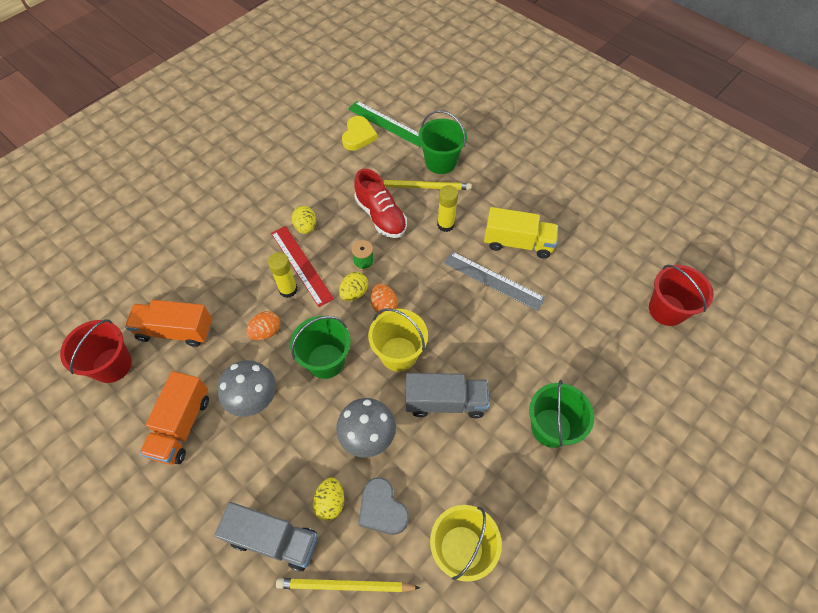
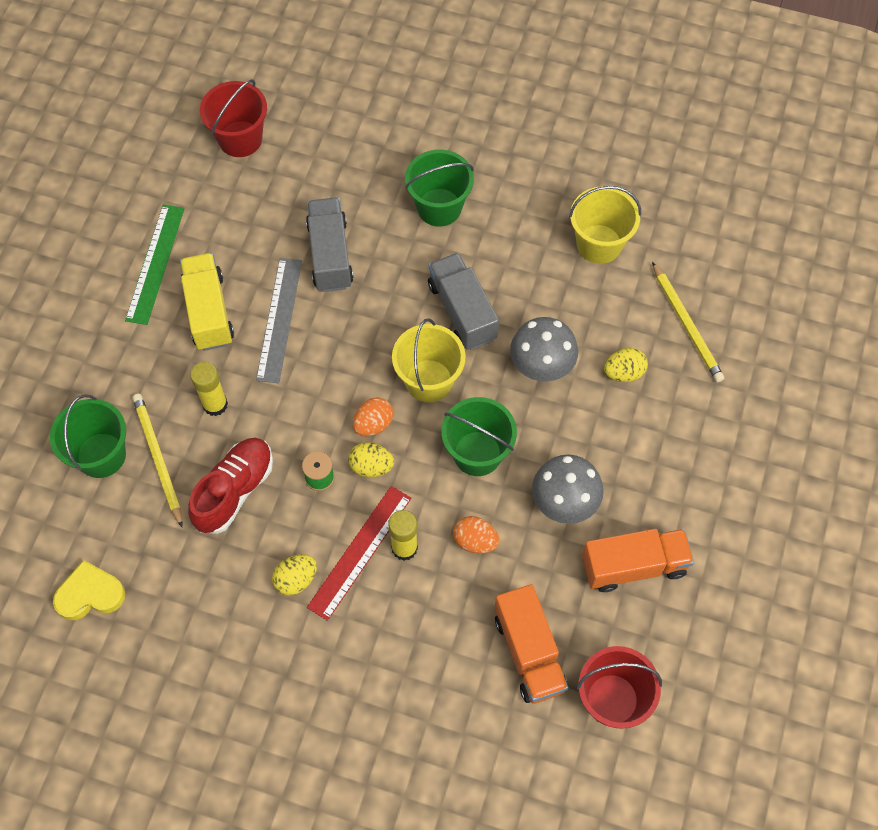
camera: 115 degrees left, 5 degrees up
grey truck [214,502,318,571] -> grey truck moved to [306,198,354,292]
green ruler [348,101,421,147] -> green ruler moved to [125,204,184,325]
grey heart [358,477,409,535] -> none

